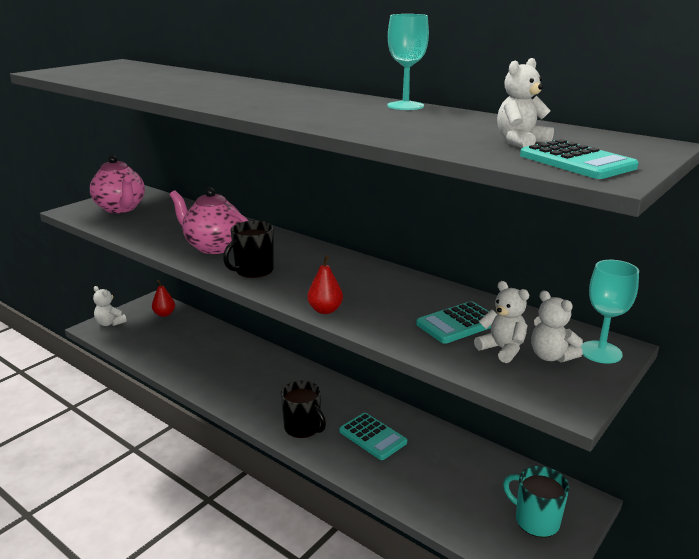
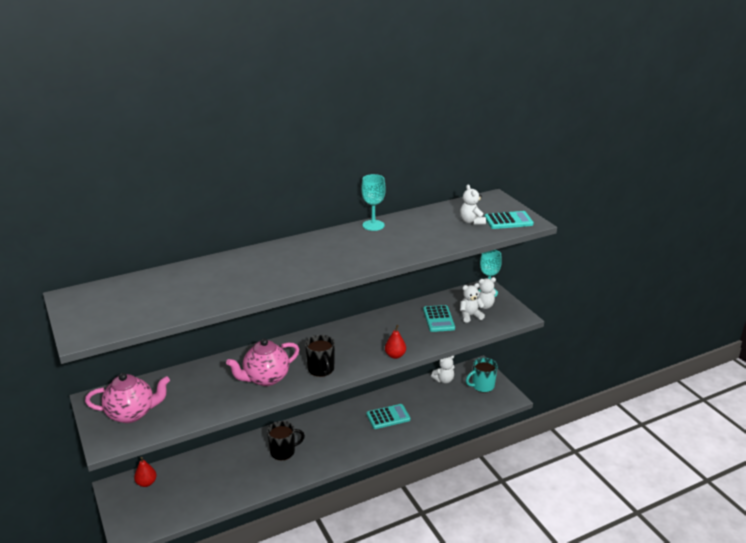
camera: 65 degrees left, 5 degrees up
white teddy bear [93,286,127,326] -> white teddy bear moved to [431,356,454,384]
black mug [281,381,326,438] -> black mug moved to [267,421,305,460]

